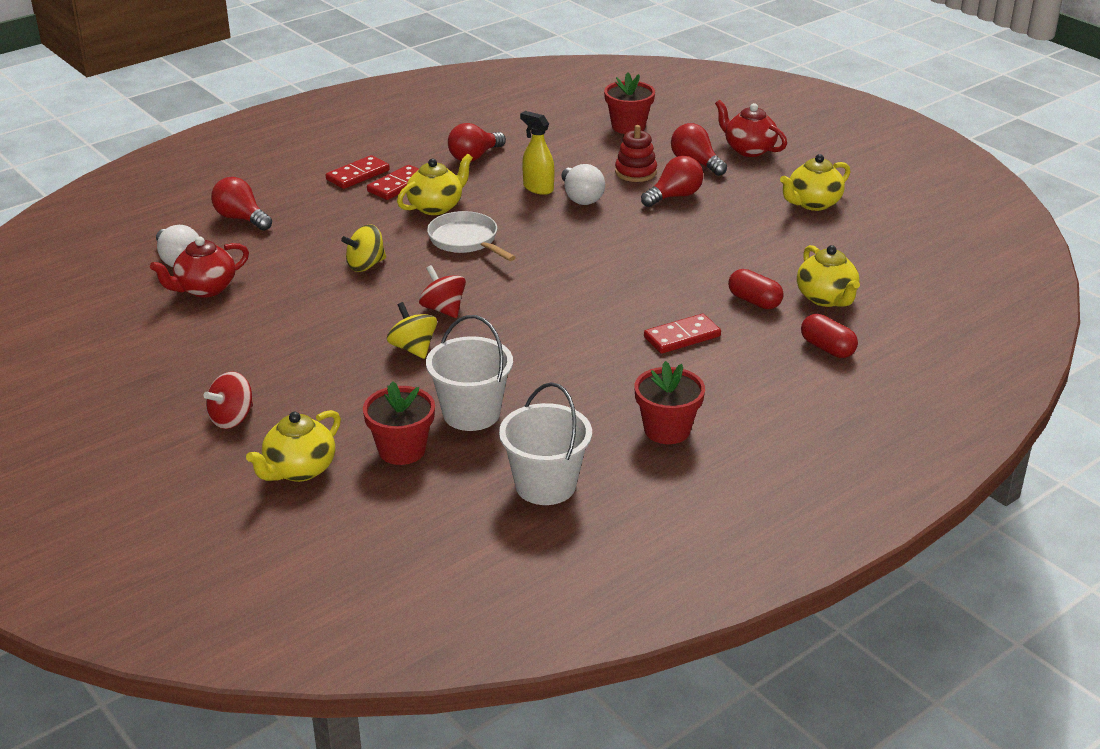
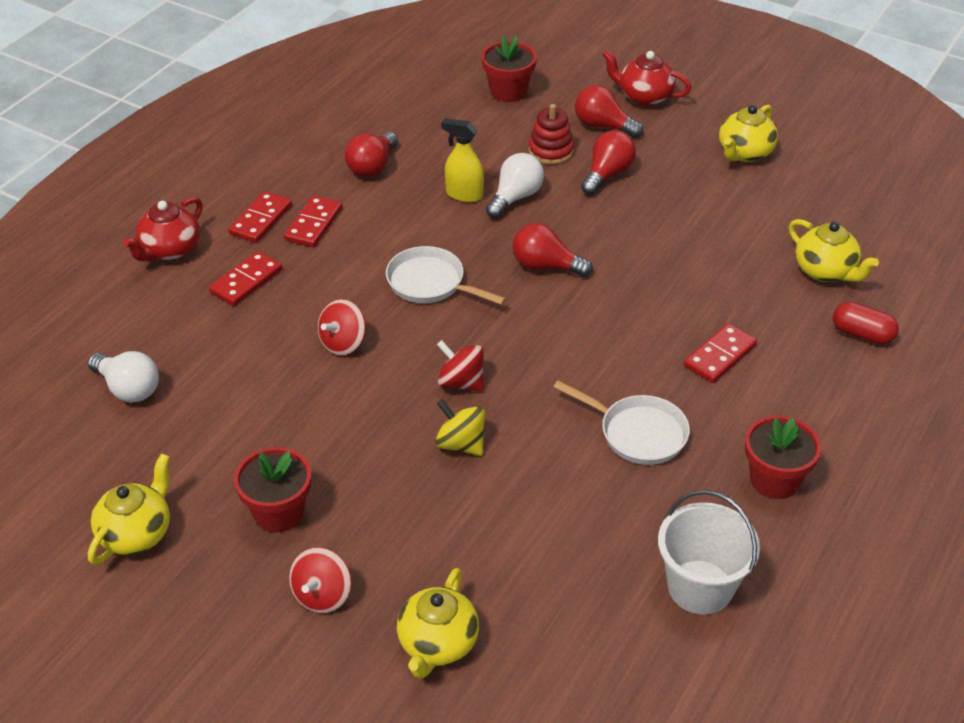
camera: 20 degrees left, 10 degrees up
red teapot [150,236,249,298] -> red teapot moved to [123,197,203,262]
red light bulb [211,177,272,231] -> red light bulb moved to [513,223,593,277]
yellow spinning top [341,224,386,272] -> red spinning top [318,299,366,356]
red flower pot [363,381,435,465] -> red flower pot moved to [234,447,311,532]
yellow teapot [397,154,473,215] -> yellow teapot moved to [88,454,170,565]
white bucket [426,315,513,431] -> none
white light bulb [561,164,605,205] -> white light bulb turned 105 degrees counterclockwise [486,153,544,218]
red capsule [728,269,784,309] -> none
none -> red domino [209,251,282,306]
none -> white pan [553,381,690,465]

